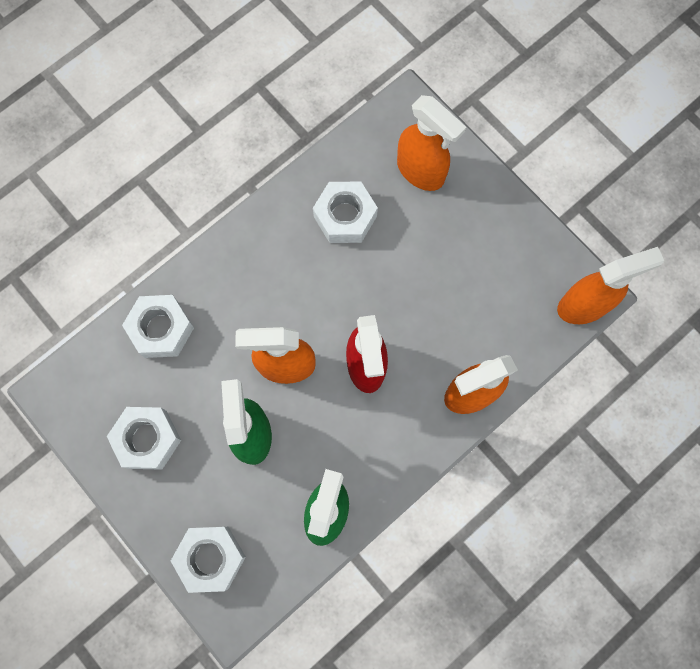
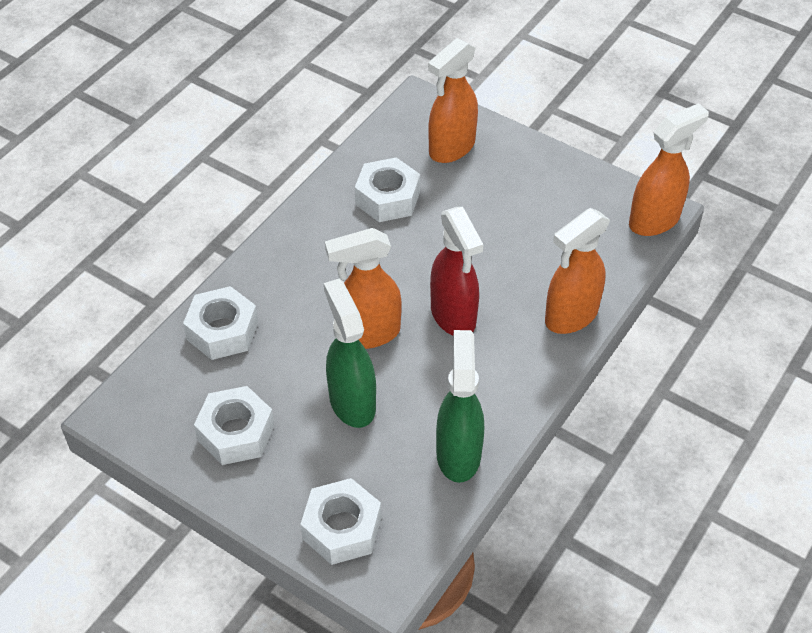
camera: 15 degrees left, 25 degrees down
orange spray bottle [397,95,466,191] -> orange spray bottle turned 105 degrees clockwise [428,38,478,163]

